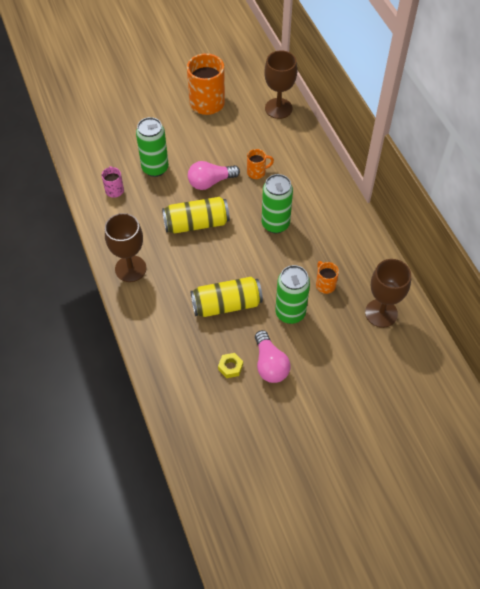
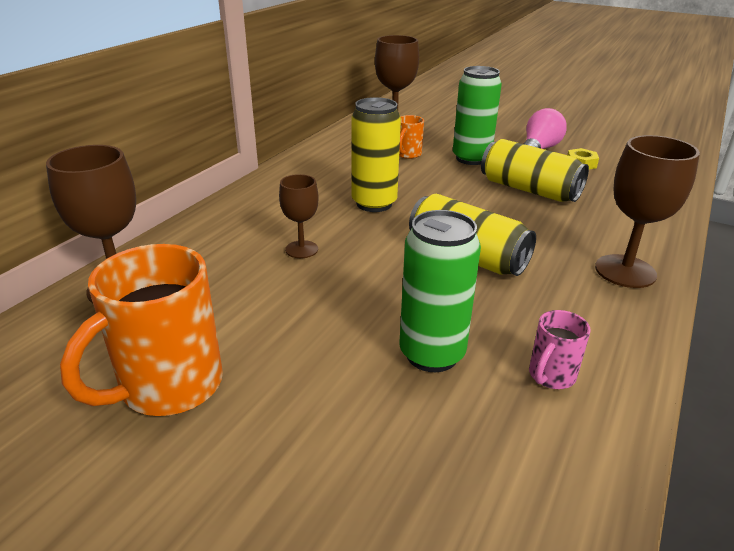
camera: 130 degrees left, 25 degrees down
pink light bulb [188,161,240,190] -> none
orange mug [247,149,274,179] -> brown goblet [279,174,319,258]
green can [262,174,293,233] -> yellow can [351,97,401,212]

